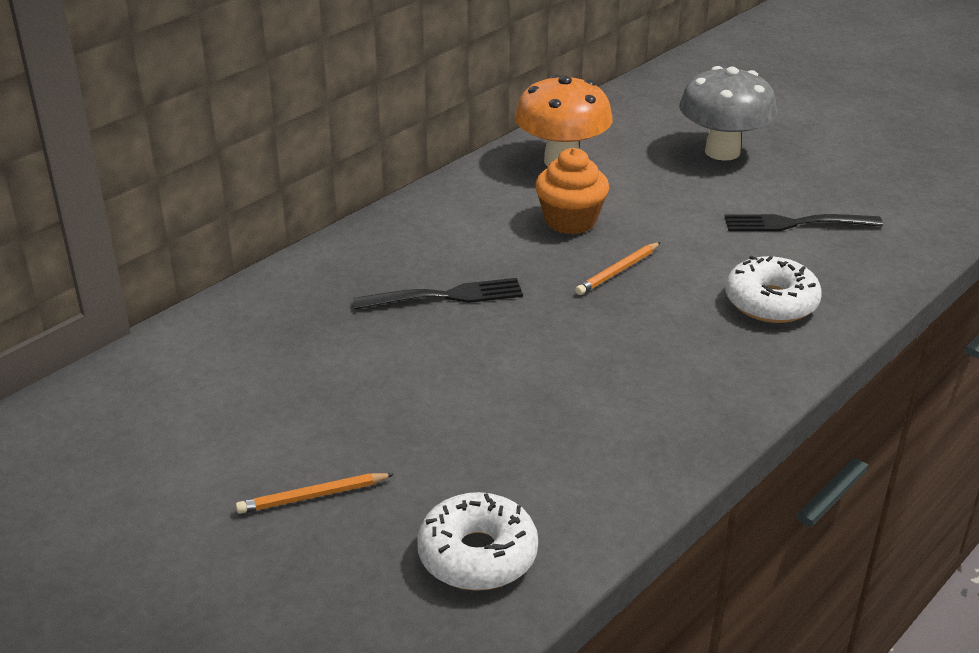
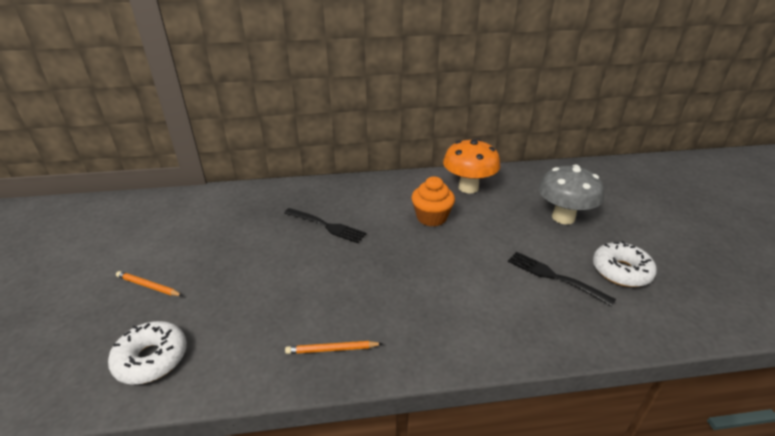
camera: 40 degrees right, 0 degrees up
orange pencil [575,242,661,295] -> orange pencil moved to [285,341,383,354]
white donut [725,255,822,323] -> white donut moved to [593,241,657,287]

